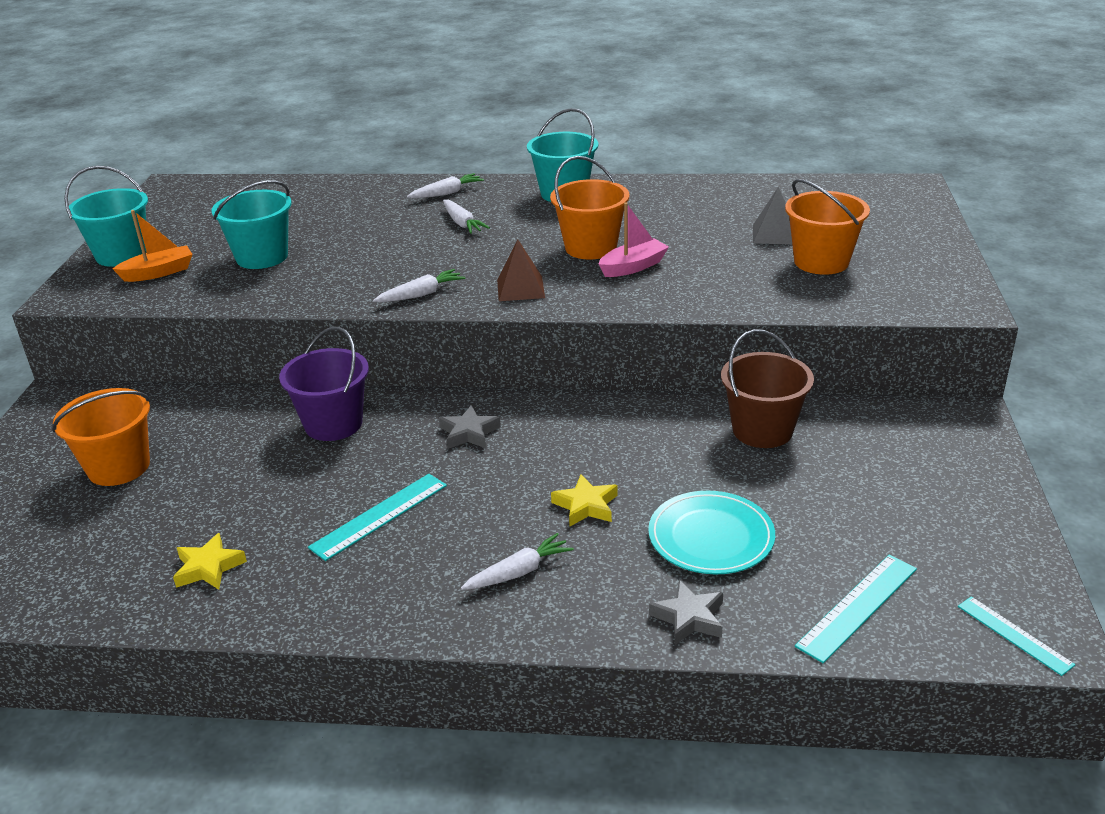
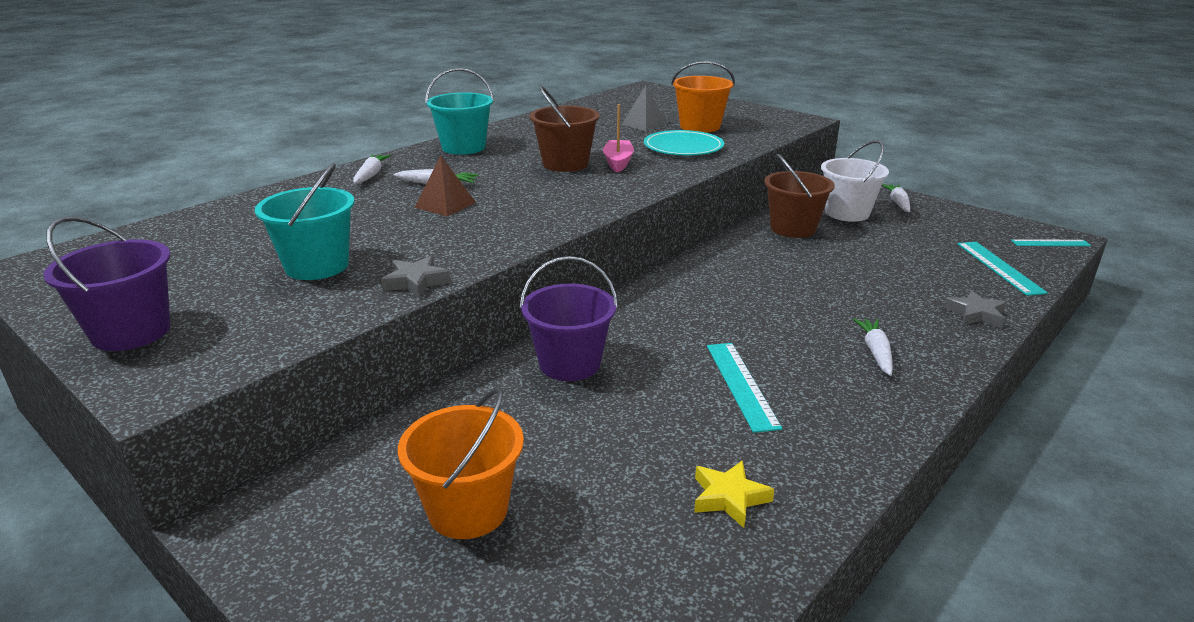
camera: 55 degrees left, 5 degrees down
turquoise bucket [64,166,148,267] -> purple bucket [43,216,170,351]
orange boat [113,210,193,282] -> none
white carrot [373,269,465,302] -> white carrot moved to [882,184,910,212]
grey star [439,405,501,449] -> grey star moved to [381,256,451,298]
brown pyramid [497,239,545,301] -> brown pyramid moved to [415,155,476,217]
orange bucket [550,156,629,259] -> brown bucket [530,85,600,172]
yellow star [551,475,618,526] -> none
turquoise plate [648,491,775,574] -> turquoise plate moved to [644,130,724,155]
none -> white bucket [821,140,889,222]

